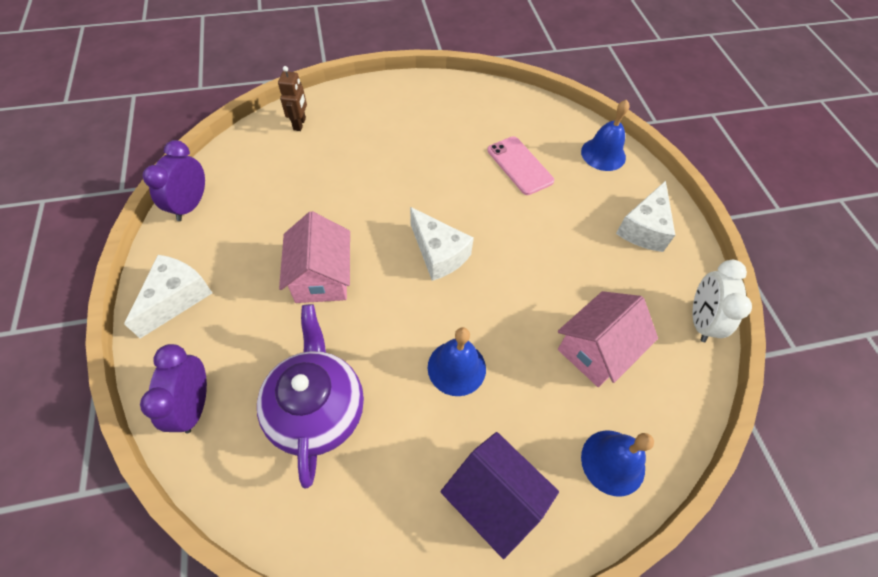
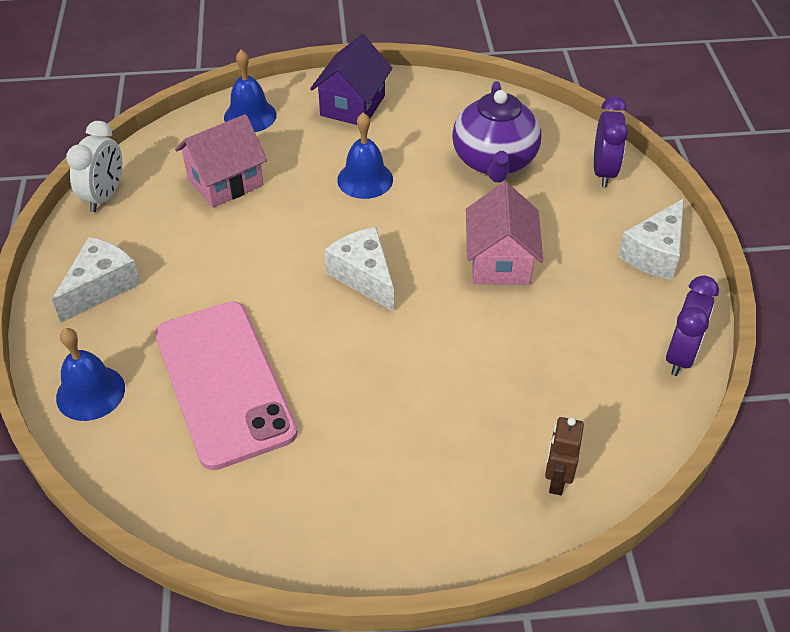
camera: 170 degrees left, 10 degrees down
purple house [440,432,559,559] -> purple house turned 60 degrees clockwise [310,34,393,125]
pink phone [487,136,554,195] -> pink phone [155,301,298,470], size x1.80

